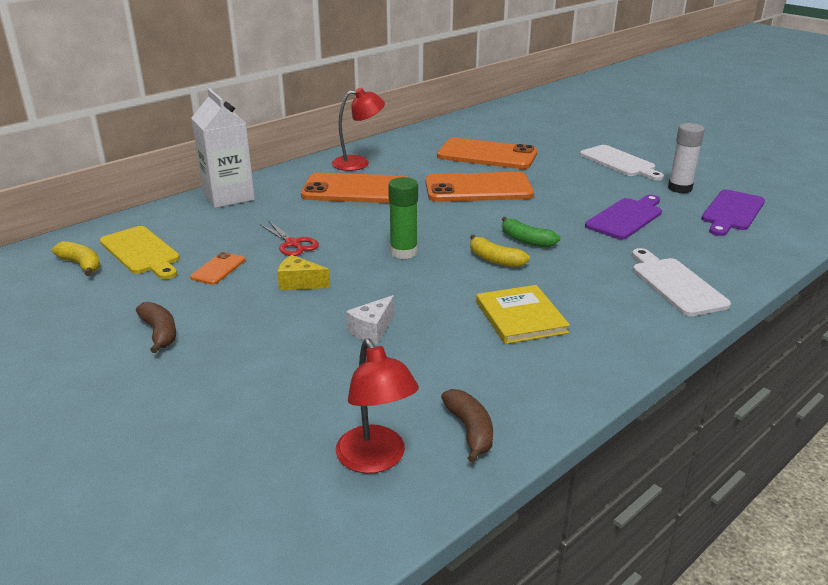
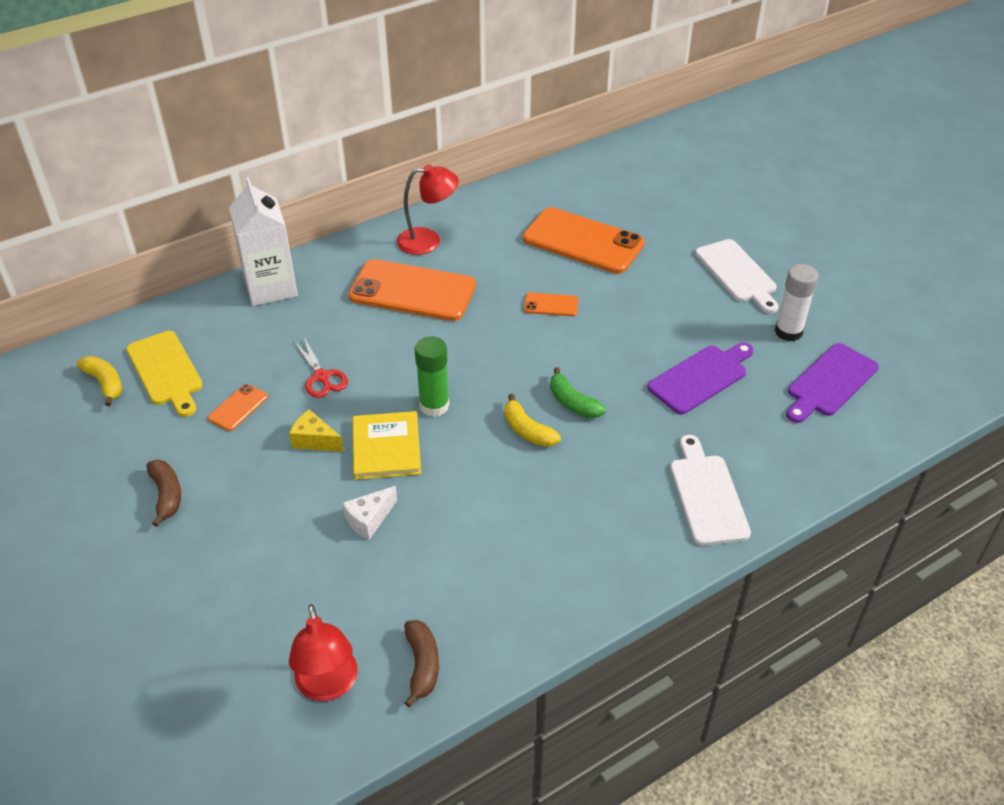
camera: 10 degrees right, 15 degrees up
orange phone [425,172,534,202] -> orange phone [524,292,578,316], size x0.45
yellow book [476,285,570,344] -> yellow book moved to [353,411,421,480]

